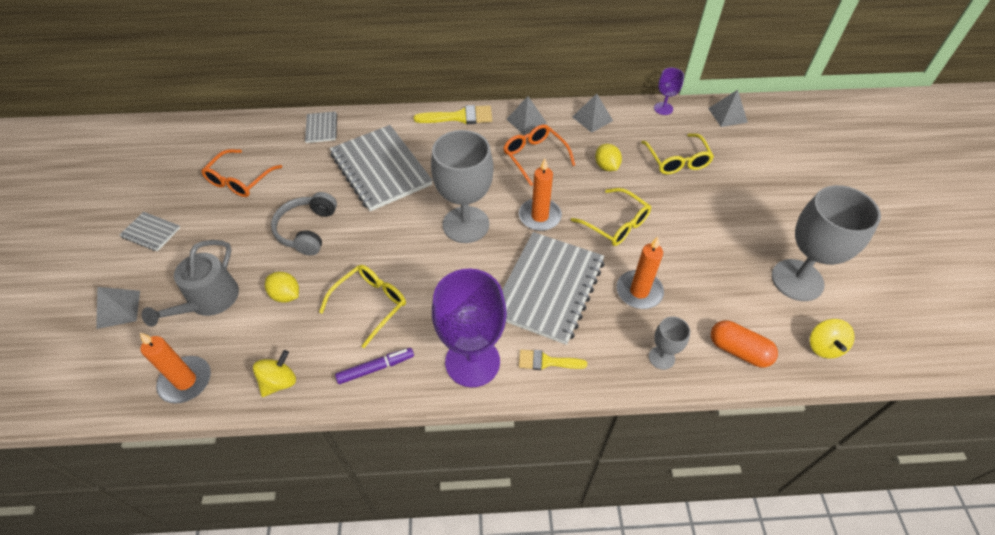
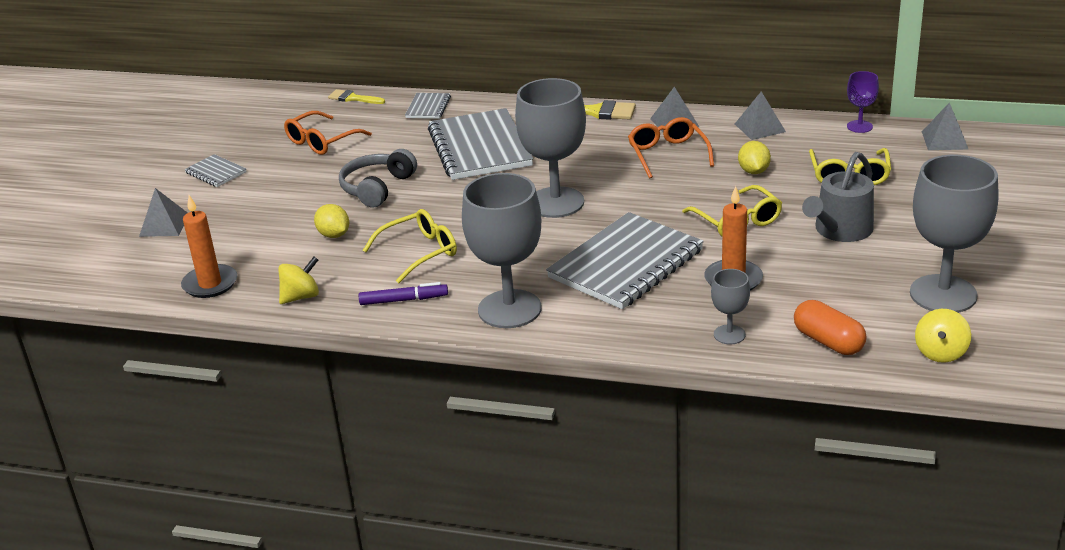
camera: 20 degrees right, 20 degrees down
grey watering can [142,240,239,327] -> grey watering can moved to [802,152,874,242]
purple goblet [432,269,507,387] -> grey goblet [462,173,541,328]
orange candle [519,159,562,231] -> none
yellow brush [519,350,587,370] -> yellow brush moved to [328,89,385,104]

